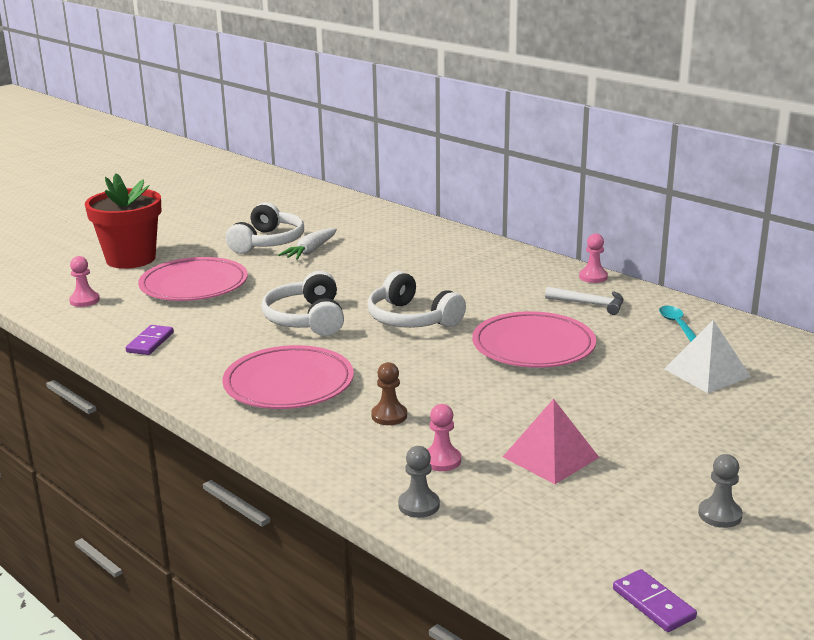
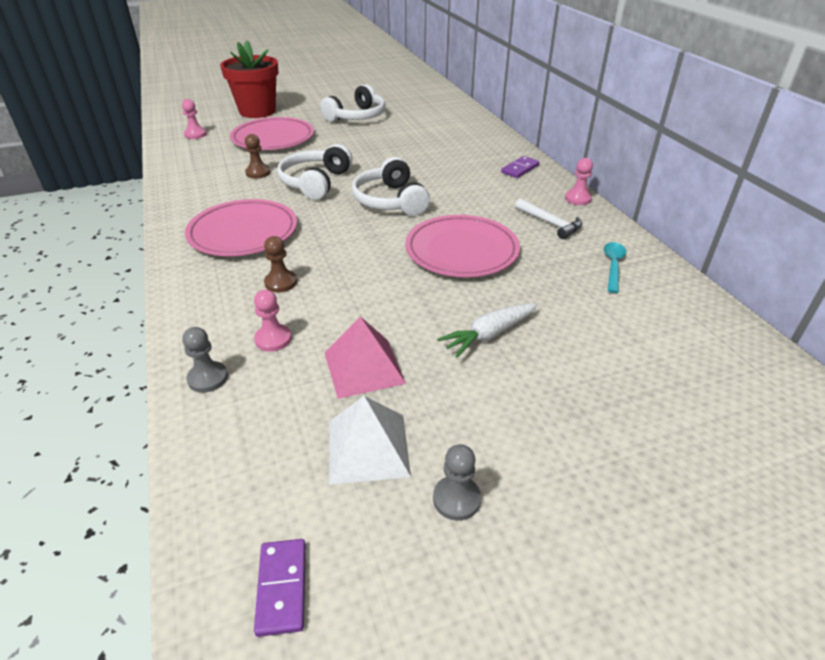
camera: 25 degrees right, 15 degrees up
purple domino [126,325,174,355] -> purple domino moved to [501,156,539,178]
white carrot [278,228,337,260] -> white carrot moved to [437,303,537,358]
white pyramid [664,320,751,393] -> white pyramid moved to [329,396,411,485]
none -> brown pawn [245,134,270,179]

